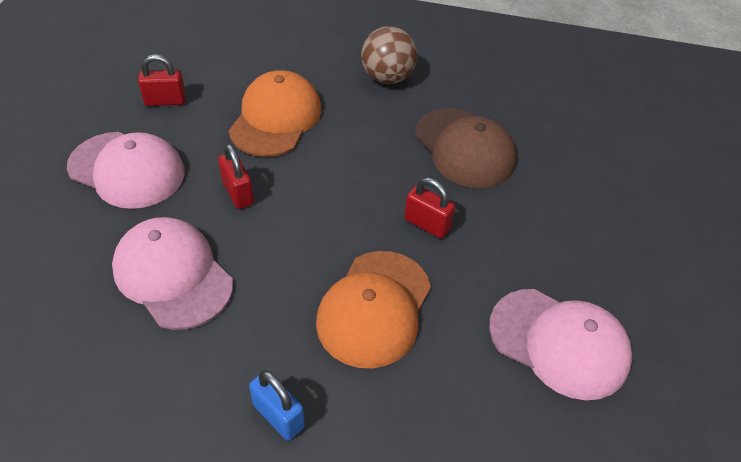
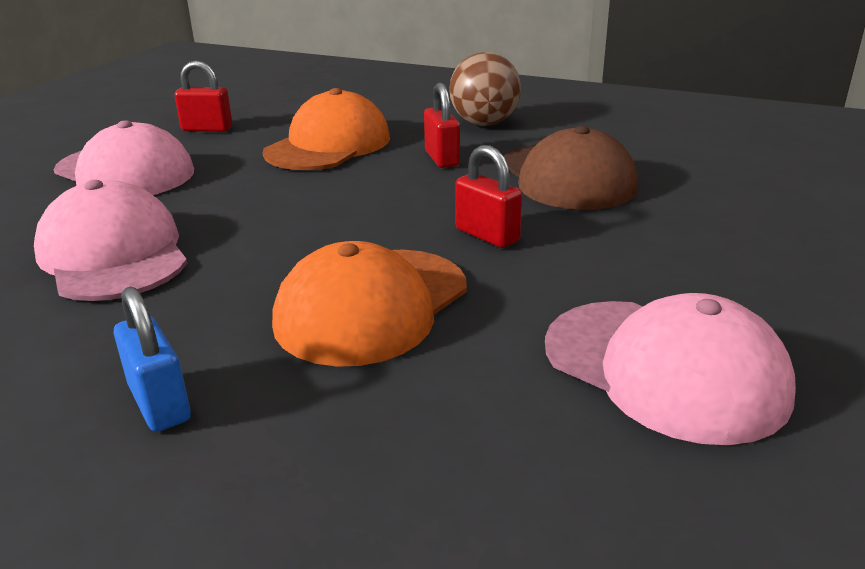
camera: 15 degrees right, 20 degrees down
red padlock [218,144,254,209] -> red padlock moved to [424,83,460,168]

